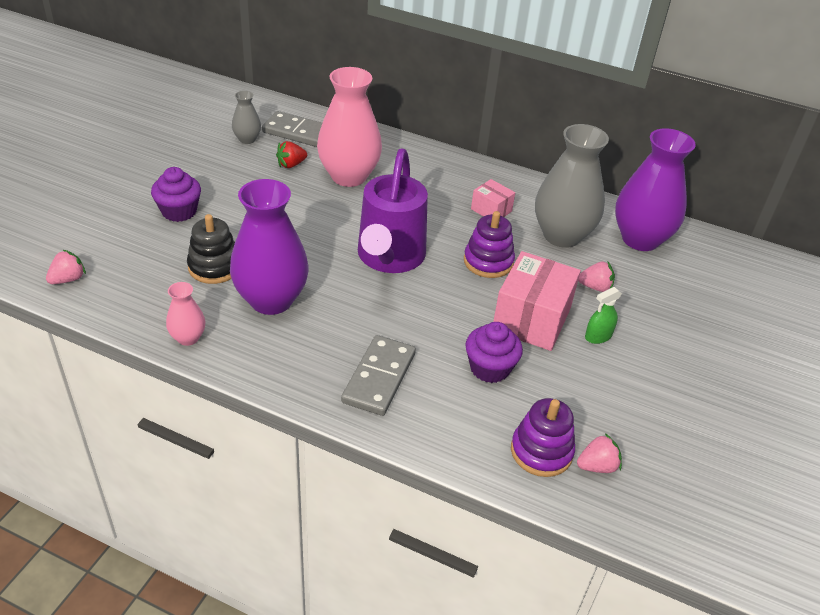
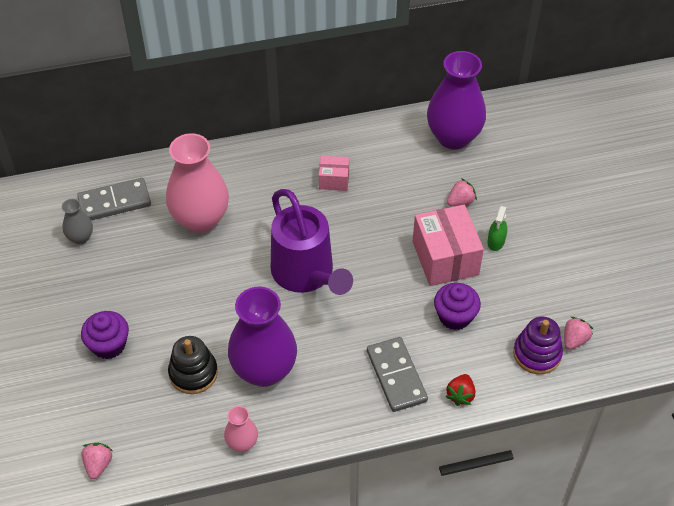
camera: 35 degrees left, 10 degrees up
red strawberry [276,141,307,168] -> red strawberry moved to [445,374,475,406]
purple stacking toy [464,211,515,278] -> none
grey vase [535,124,609,248] -> none

